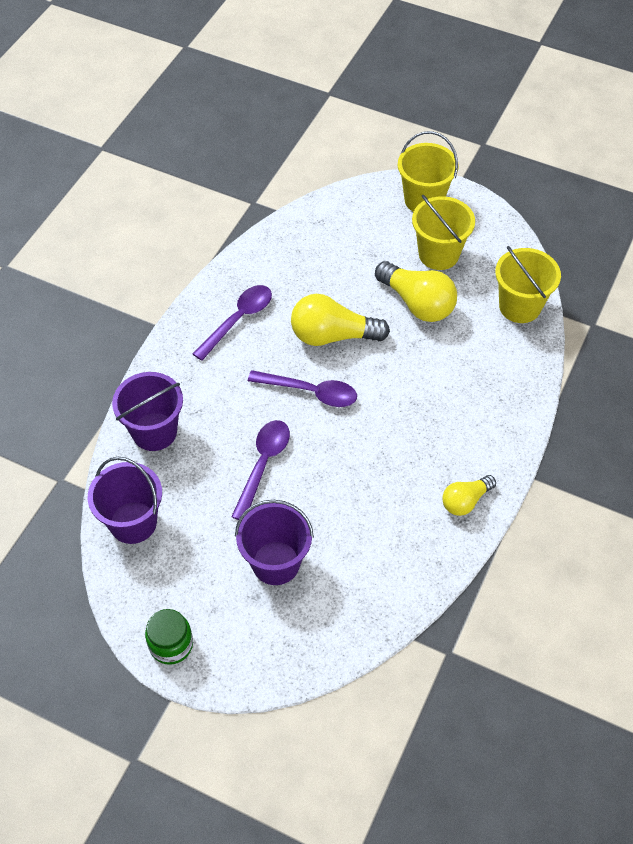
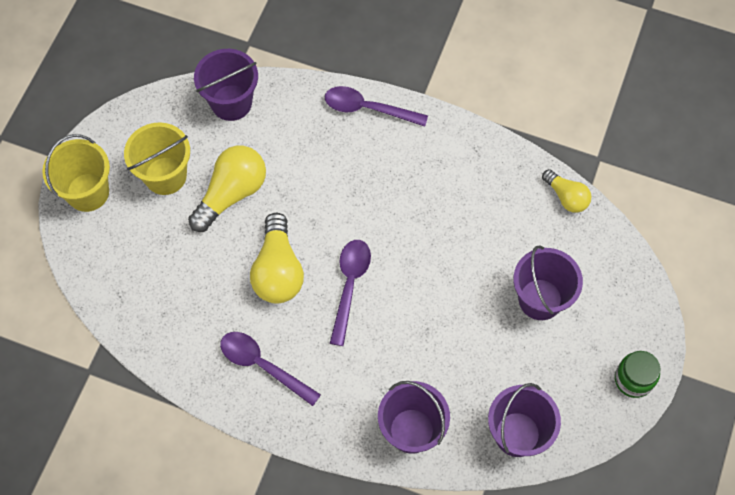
camera: 95 degrees left, 10 degrees up
purple spoon [231,420,290,520] -> purple spoon moved to [325,86,428,127]
yellow light bulb [442,475,496,516] -> yellow light bulb moved to [542,169,591,213]
yellow bucket [495,246,561,323] -> purple bucket [194,49,258,121]

